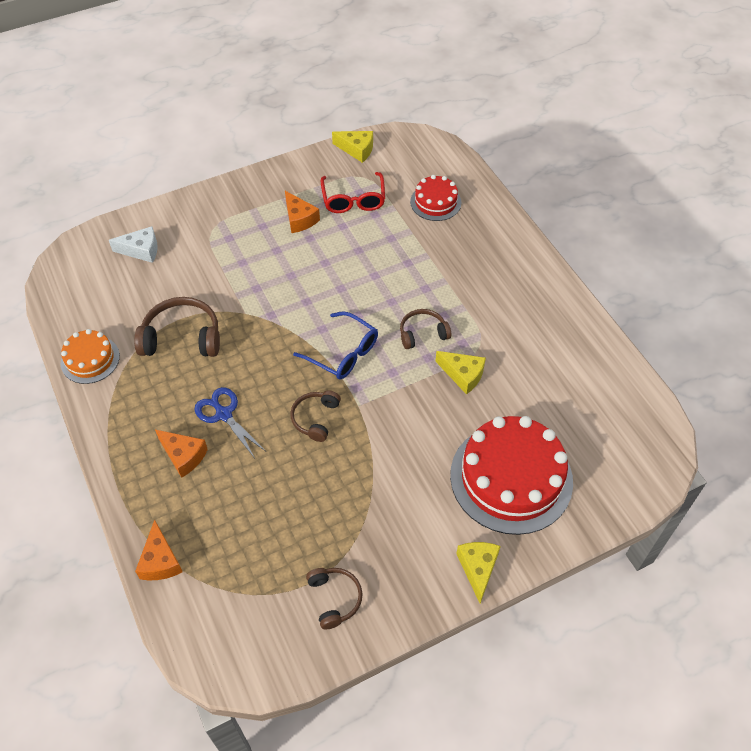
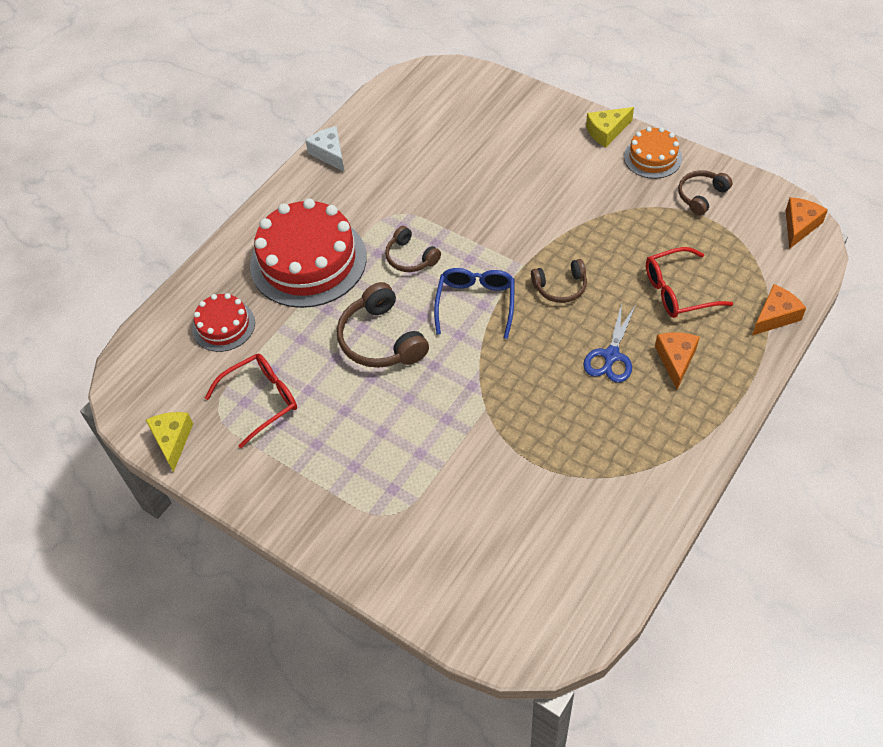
camera: 115 degrees left, 0 degrees up
orange cake [61,329,120,384] -> orange cake moved to [624,127,682,179]
white cheese [109,226,158,263] -> white cheese moved to [305,126,344,172]
brown headphones [134,297,220,357] -> brown headphones moved to [337,282,429,368]
orange cheese [285,191,320,233] -> orange cheese moved to [786,197,828,249]
yellow cheese [435,351,486,394] -> none
red cake [450,416,573,535] -> red cake moved to [250,198,367,308]
none -> red glasses [646,247,733,318]

